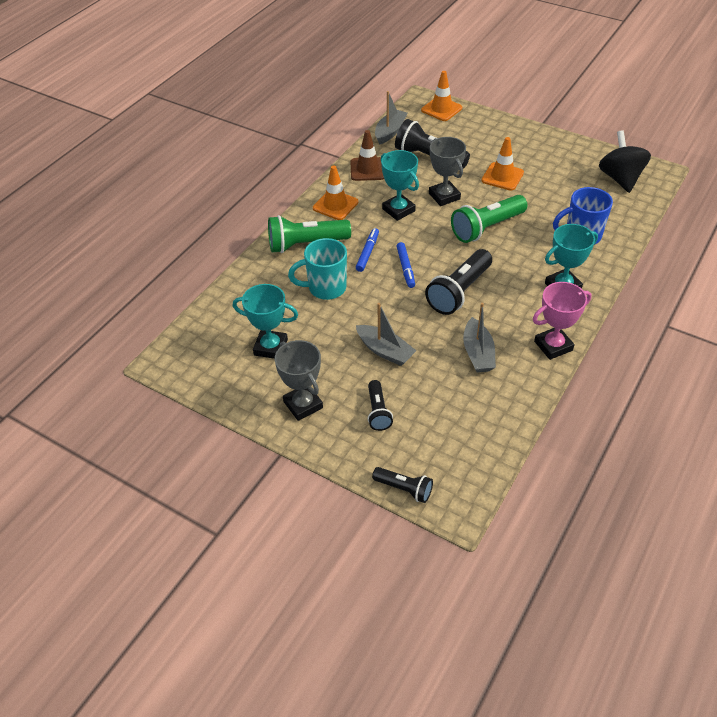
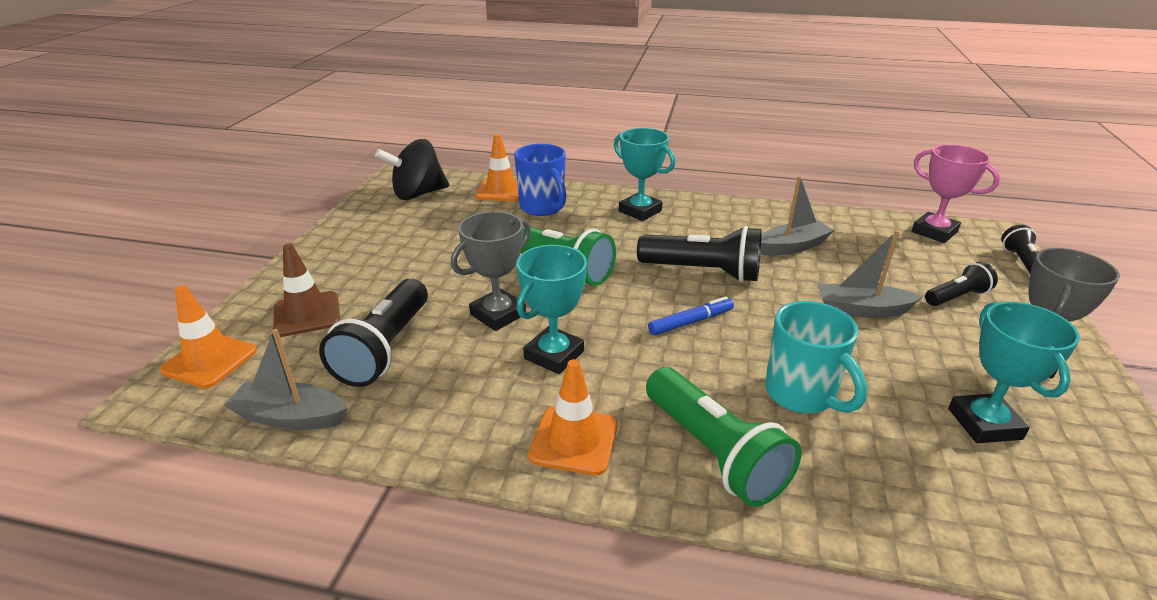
camera: 110 degrees left, 15 degrees down
brown traffic cone [351,130,384,181] -> brown traffic cone moved to [273,243,340,337]
blue marker [356,228,379,272] -> none
grey boat [356,303,417,366] -> grey boat turned 105 degrees counterclockwise [817,230,922,318]
orange traffic cone [481,137,524,191] -> orange traffic cone moved to [475,134,519,202]
pink trophy [533,282,591,360] -> pink trophy moved to [912,145,1000,243]

